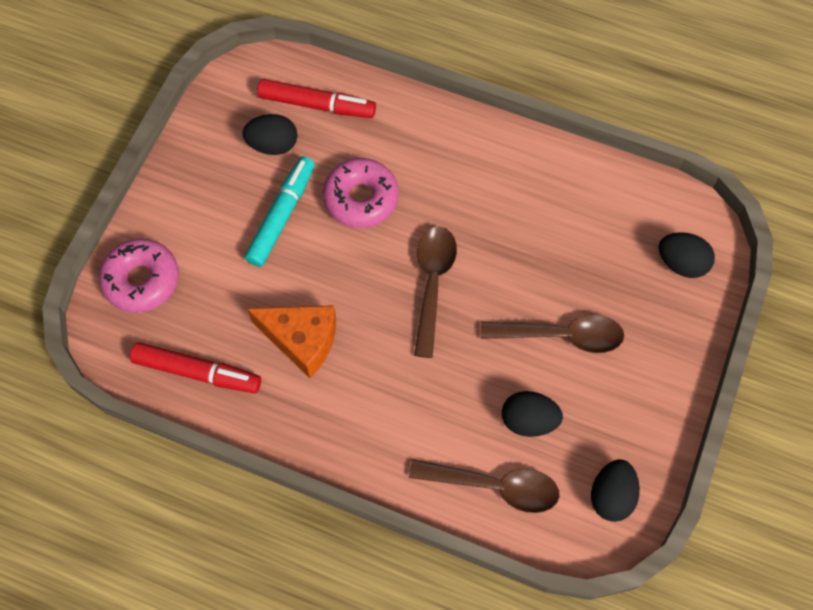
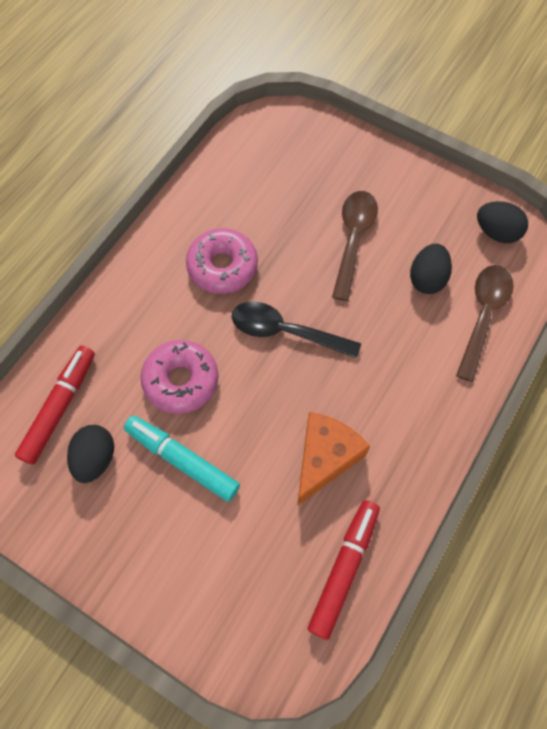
camera: 80 degrees left, 0 degrees up
pink donut [99,238,179,313] -> pink donut moved to [186,228,258,294]
brown spoon [414,226,457,358] -> black spoon [232,302,361,358]
black egg [658,232,715,278] -> none

